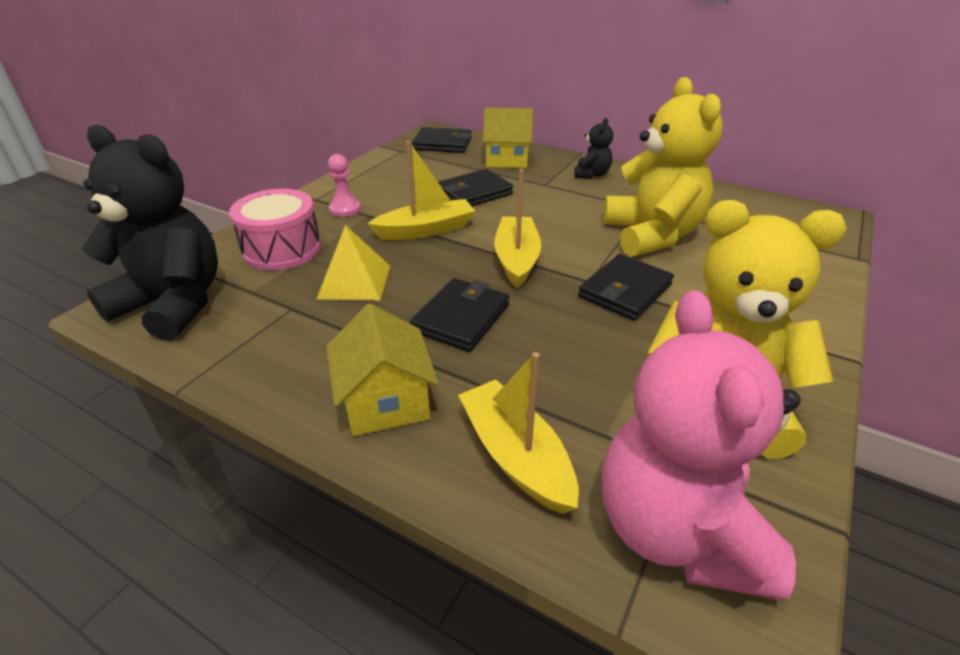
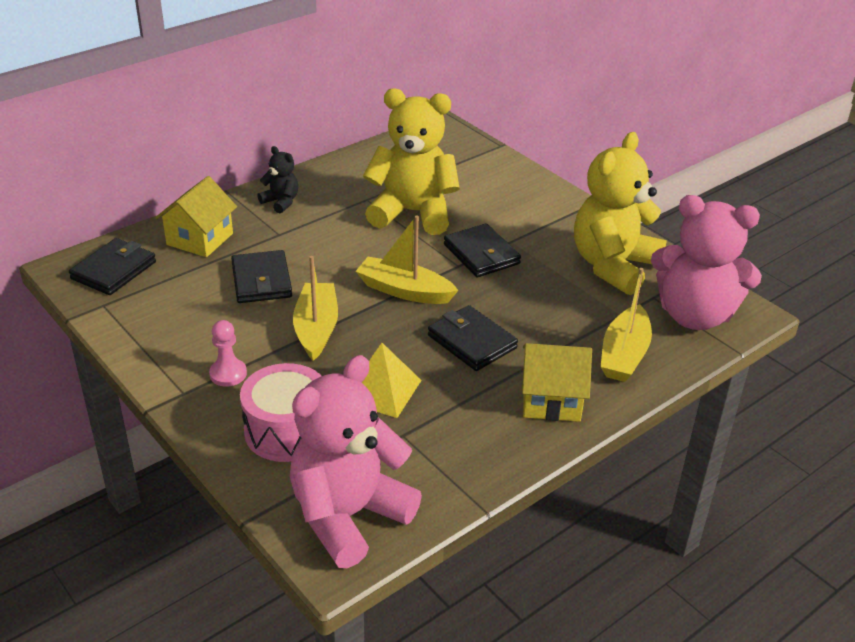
camera: 70 degrees left, 0 degrees up
black teddy bear [82,125,218,340] -> pink teddy bear [290,355,422,568]
yellow boat [458,352,579,514] -> yellow boat turned 60 degrees counterclockwise [601,268,652,382]

